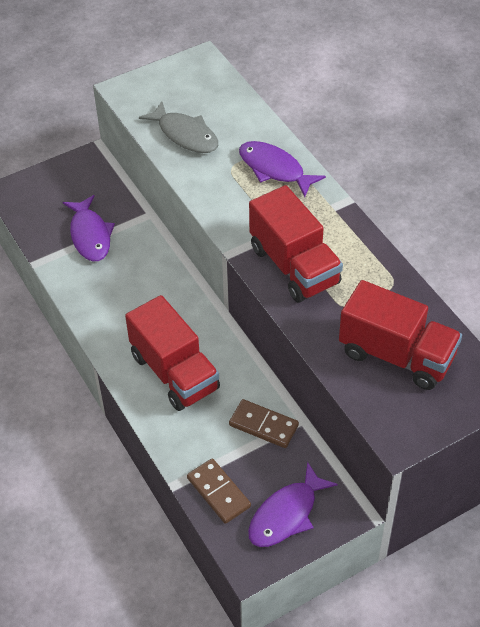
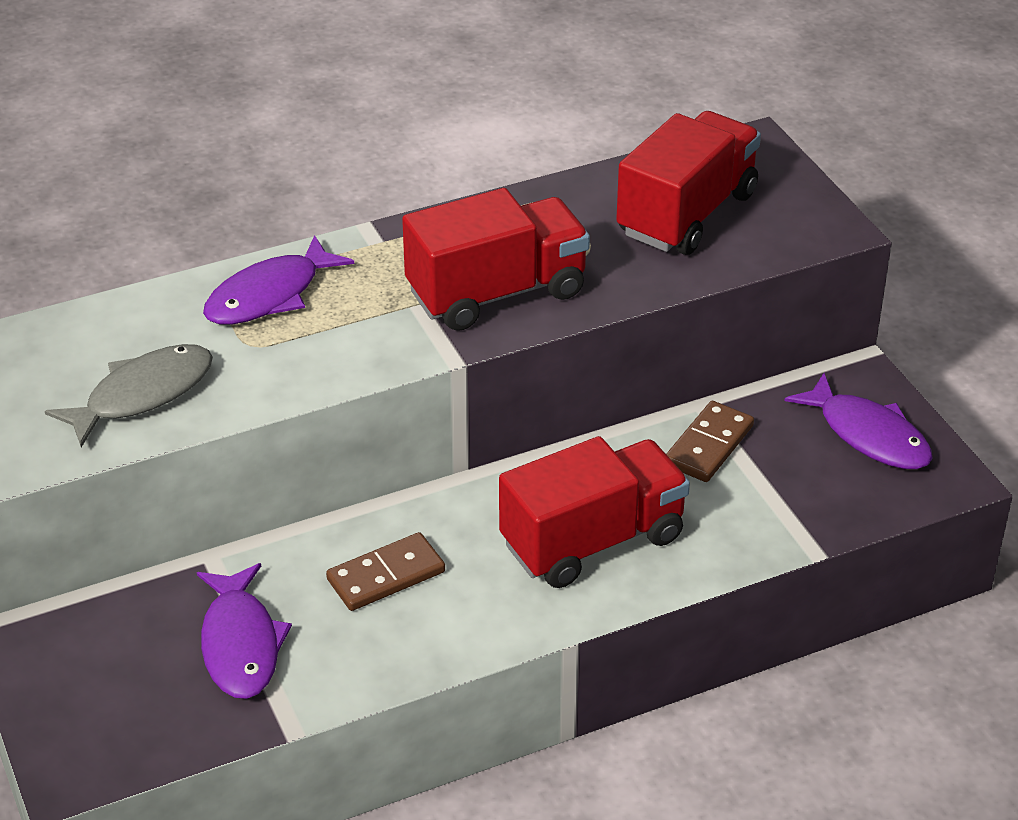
camera: 85 degrees left, 10 degrees down
purple fish [63,195,115,261] -> purple fish turned 90 degrees clockwise [197,563,292,699]
brown domino [187,459,251,524] -> brown domino moved to [326,532,445,611]

